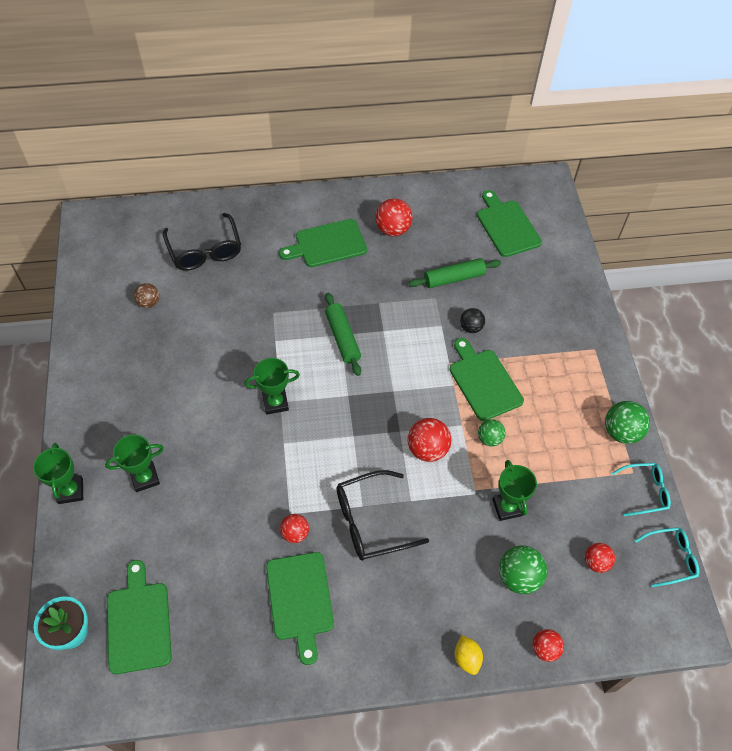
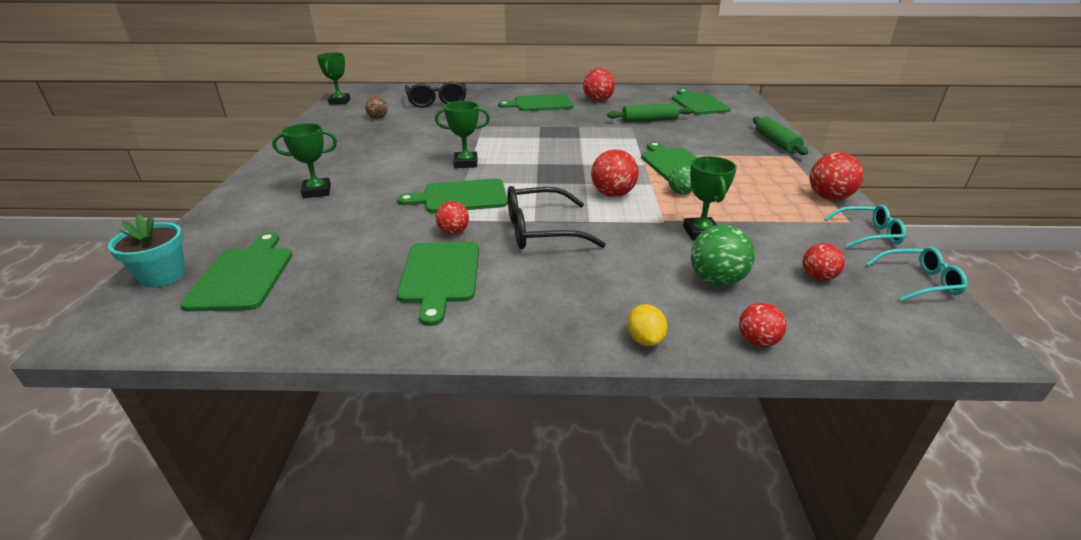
camera: 10 degrees right, 25 degrees down
green trophy [33,443,83,504] -> green trophy moved to [317,52,350,105]
green rolling pin [325,293,361,376] -> green rolling pin moved to [753,117,808,155]
black ball [460,308,485,333] -> none
green ball [605,401,650,444] -> red ball [810,152,864,201]
none -> green cutting board [397,179,508,213]

